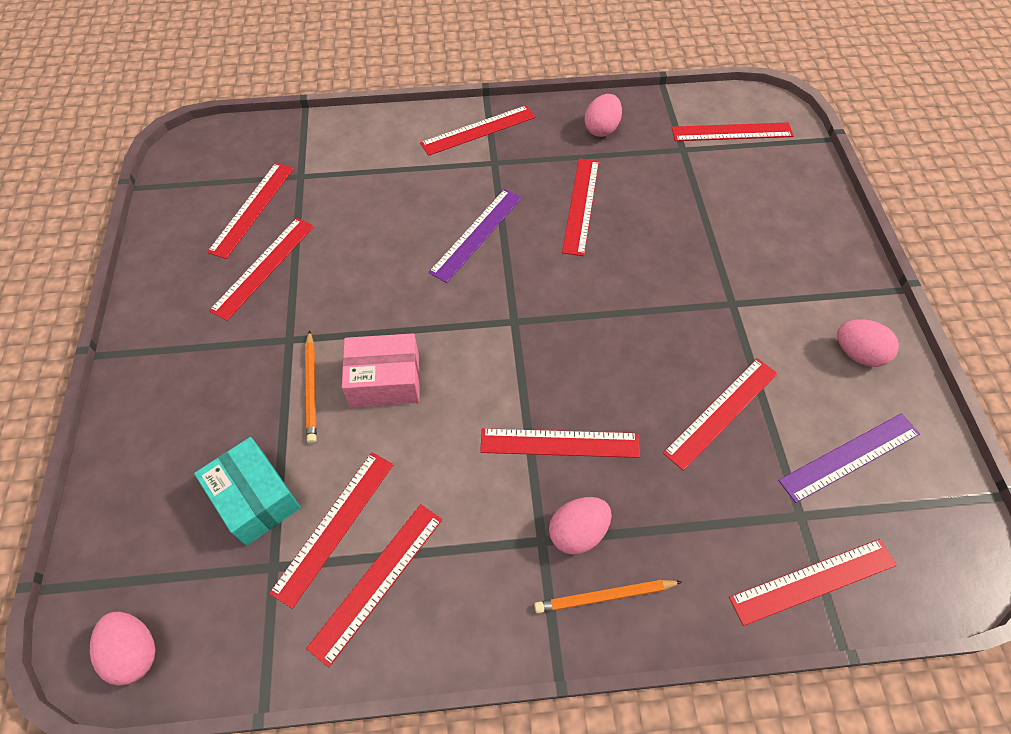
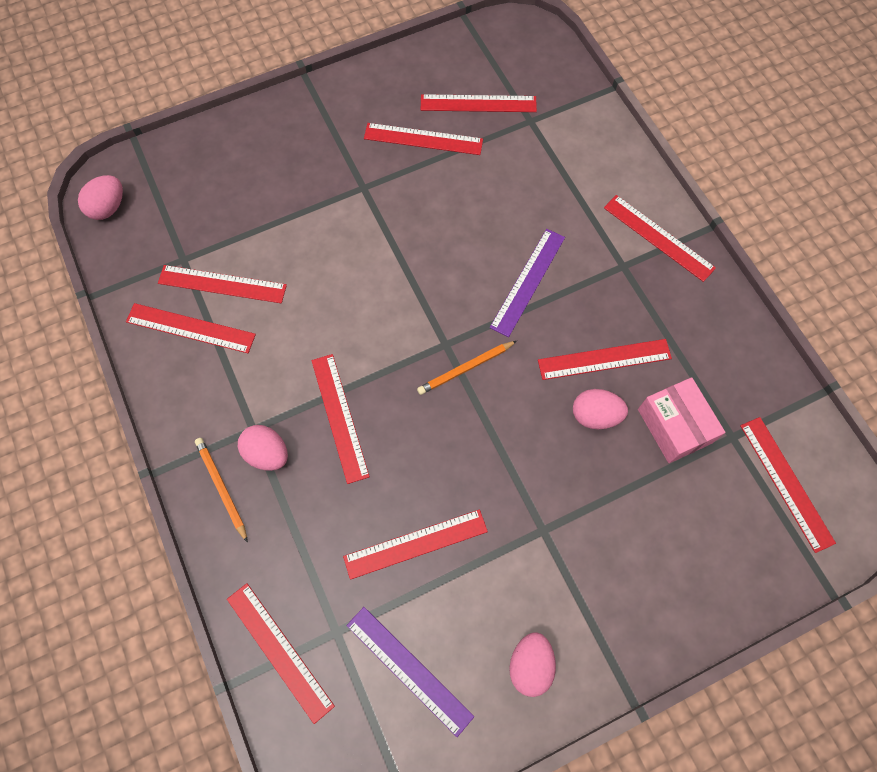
camera: 70 degrees right, 10 degrees up
turquoise box [194,437,301,546] -> none
orange pencil [305,330,317,443] -> orange pencil moved to [417,341,517,395]
pink box [342,333,420,407] -> pink box moved to [638,377,725,463]
purple ruler [428,189,522,283] -> purple ruler turned 75 degrees counterclockwise [490,229,565,337]
pink egg [584,94,622,137] -> pink egg moved to [573,389,628,429]
red ruler [663,358,778,471] -> red ruler turned 45 degrees counterclockwise [343,509,488,580]

